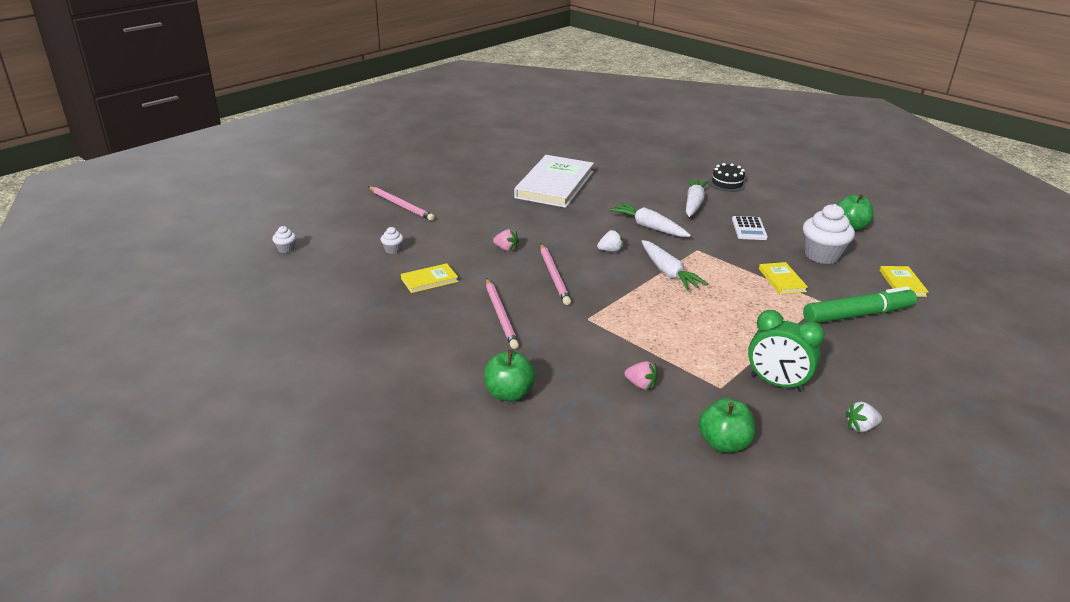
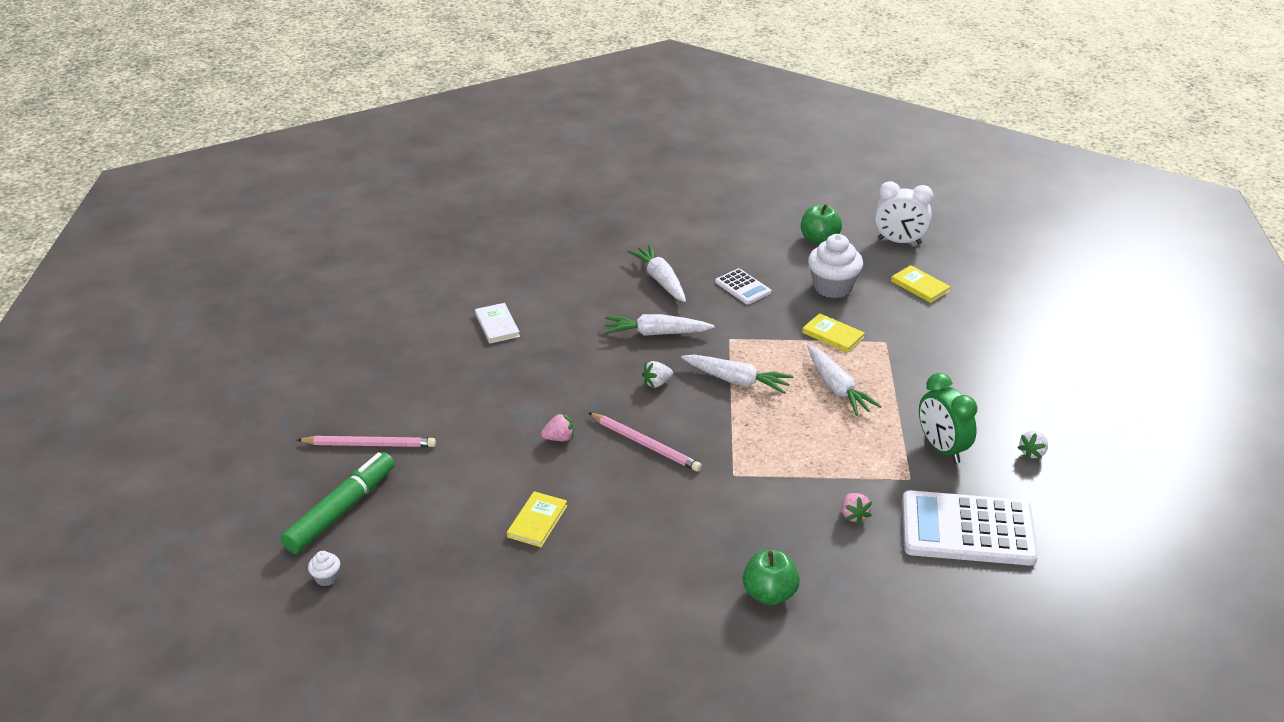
camera: 40 degrees left, 5 degrees up
white cupcake [381,227,404,254] -> none
pink pencil [486,279,519,349] -> none
white book [514,155,594,208] -> white book [475,303,520,343], size x0.45
white strawberry [597,230,623,252] -> white strawberry turned 150 degrees counterclockwise [642,361,673,388]
pink strawberry [624,361,658,390] -> pink strawberry turned 90 degrees clockwise [842,493,872,525]
green apple [699,398,755,453] -> white calculator [902,490,1038,566]
black cake [709,163,746,192] -> none
green clock [748,310,825,392] -> green clock turned 75 degrees clockwise [919,373,977,463]
green marker [803,286,917,323] -> green marker moved to [281,452,394,554]
none -> white carrot [807,345,881,416]
none -> white clock [875,181,933,244]

